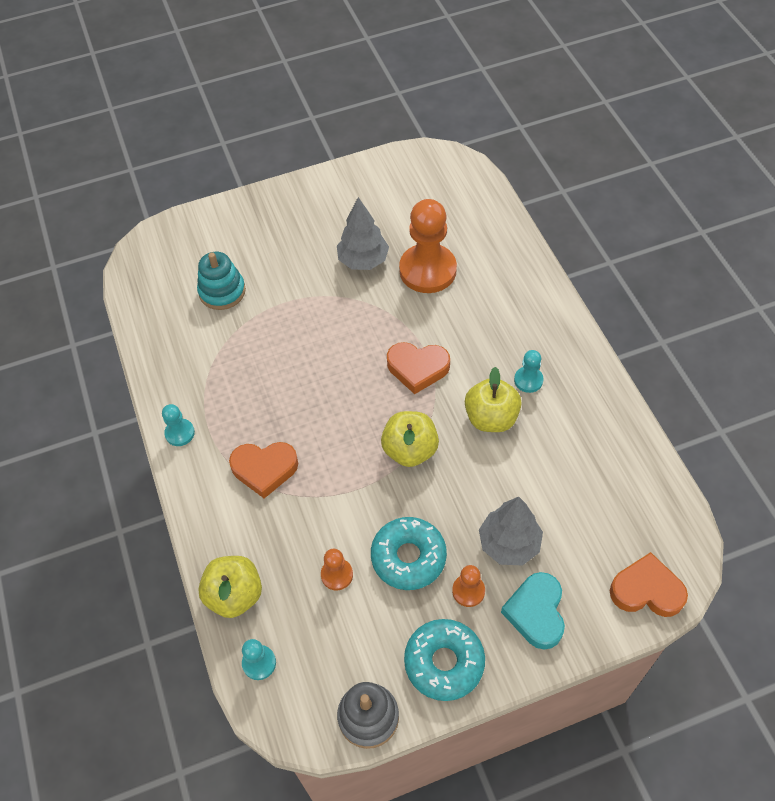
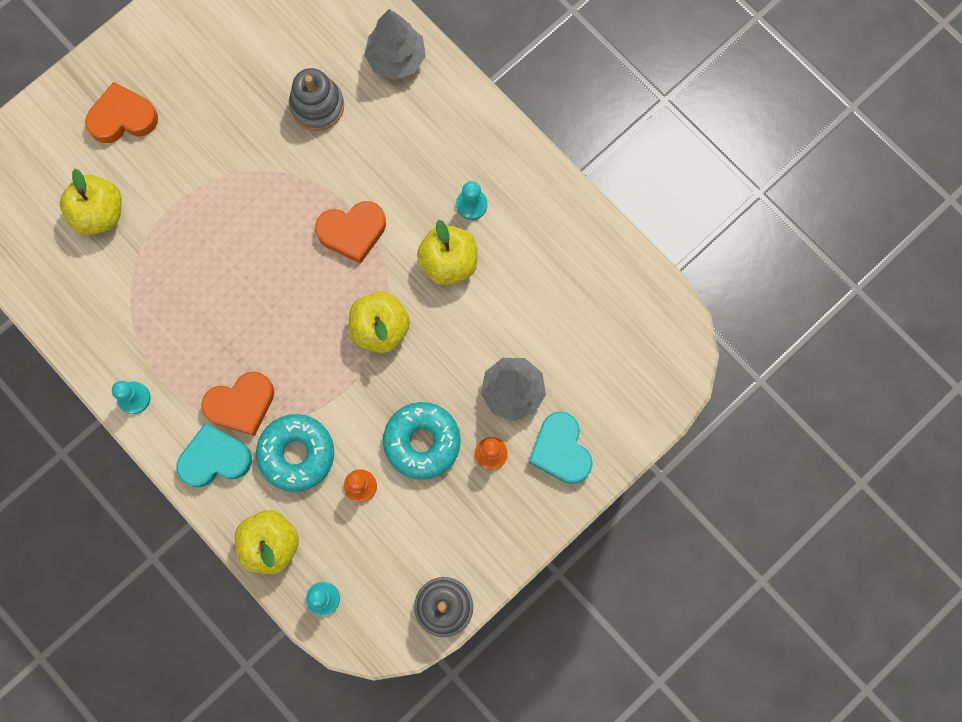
camera: 25 degrees left, 20 degrees up
turquoise stacking toy [197,252,246,310] -> yellow apple [59,169,122,235]
grey tree [337,197,389,270] -> grey tree moved to [364,9,426,80]
orange pawn [399,199,457,293] -> grey stacking toy [289,68,344,131]
turquoise donut [404,619,485,701] -> turquoise donut moved to [256,414,334,492]
orange heart [610,552,688,617] -> orange heart moved to [85,82,158,143]
none -> turquoise heart [176,423,252,487]

